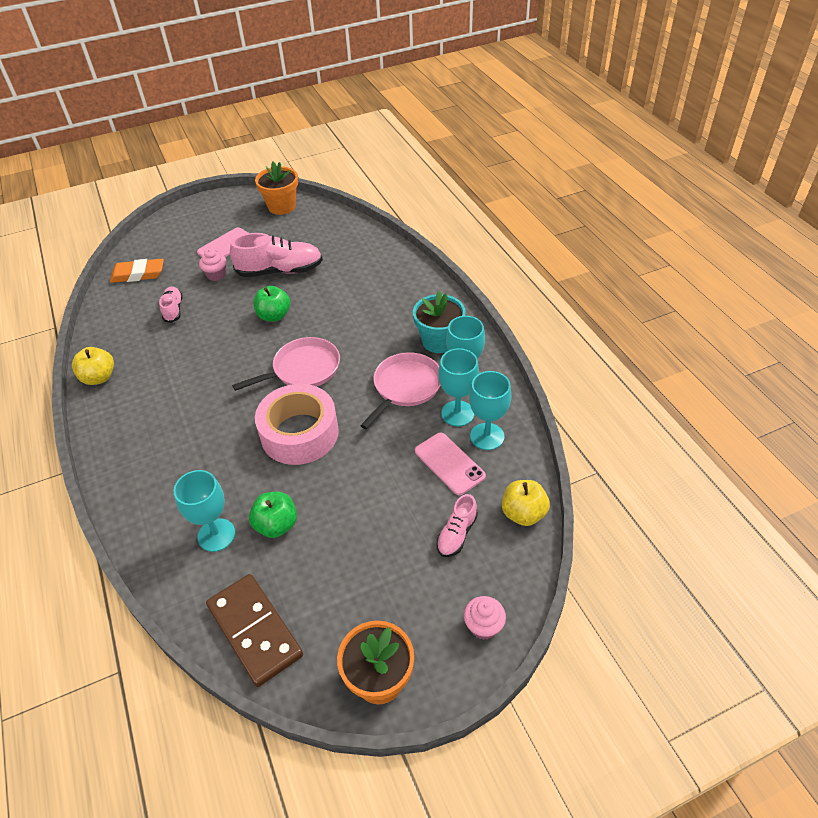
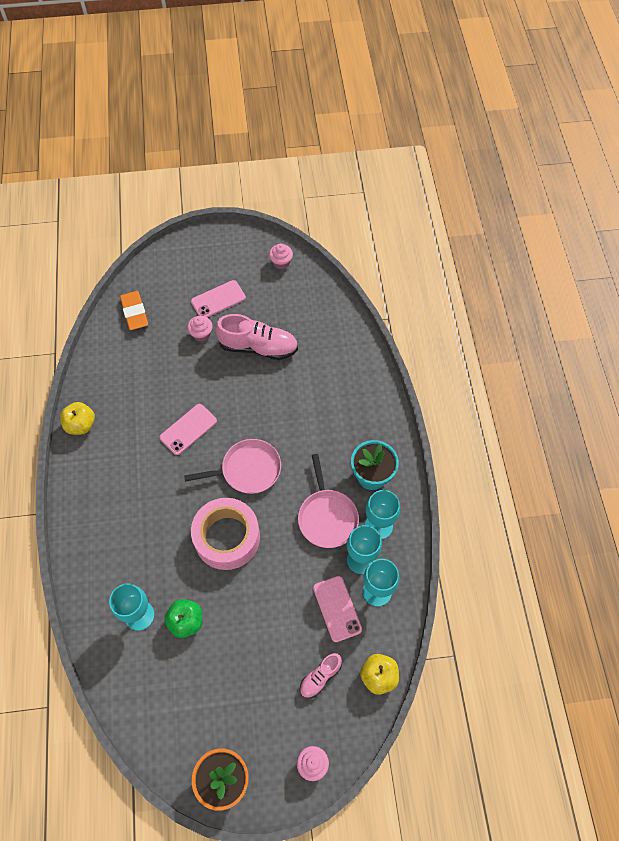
camera: 15 degrees right, 15 degrees up
orange eraser [110,259,164,283] -> orange eraser turned 60 degrees clockwise [120,291,148,330]
pink shoe [159,286,183,323] -> none
brown domino [206,574,303,687] -> none
green apple [253,286,290,322] -> none
orange flower pot [255,162,298,215] -> pink cupcake [269,244,293,269]
pink pan [360,352,441,429] -> pink pan turned 120 degrees clockwise [298,454,359,548]
none -> pink phone [160,404,217,455]

